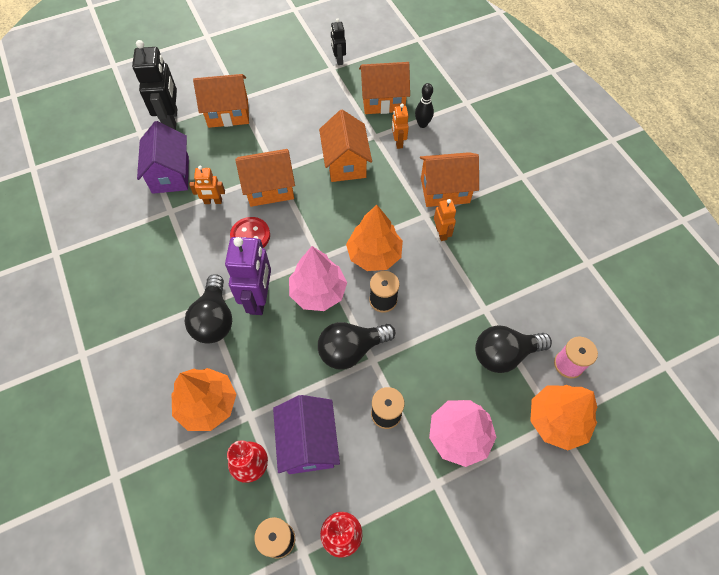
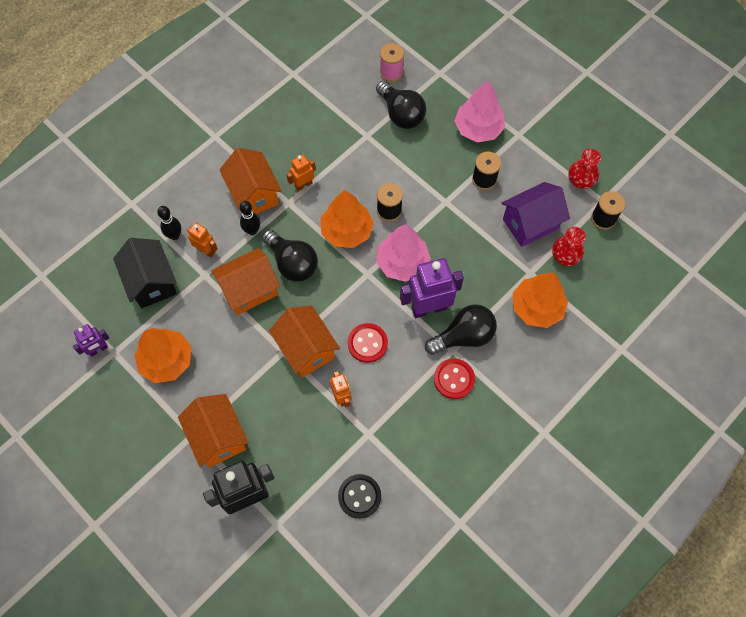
camera: 110 degrees left, 5 degrees up
purple house [137,121,189,194] -> none
black light bulb [318,322,396,370] -> black light bulb moved to [262,230,318,282]
black robot [331,18,346,65] -> purple robot [73,324,109,357]
orange house [359,62,410,114] -> black house [113,238,177,308]
orange robot [392,104,409,149] -> orange robot turned 120 degrees counterclockwise [187,222,218,257]
orange tree [530,385,597,450] -> orange tree moved to [134,328,192,383]
none -> black bowling pin [239,201,260,235]
none -> black button [338,474,381,519]
none -> red button [434,358,475,399]

